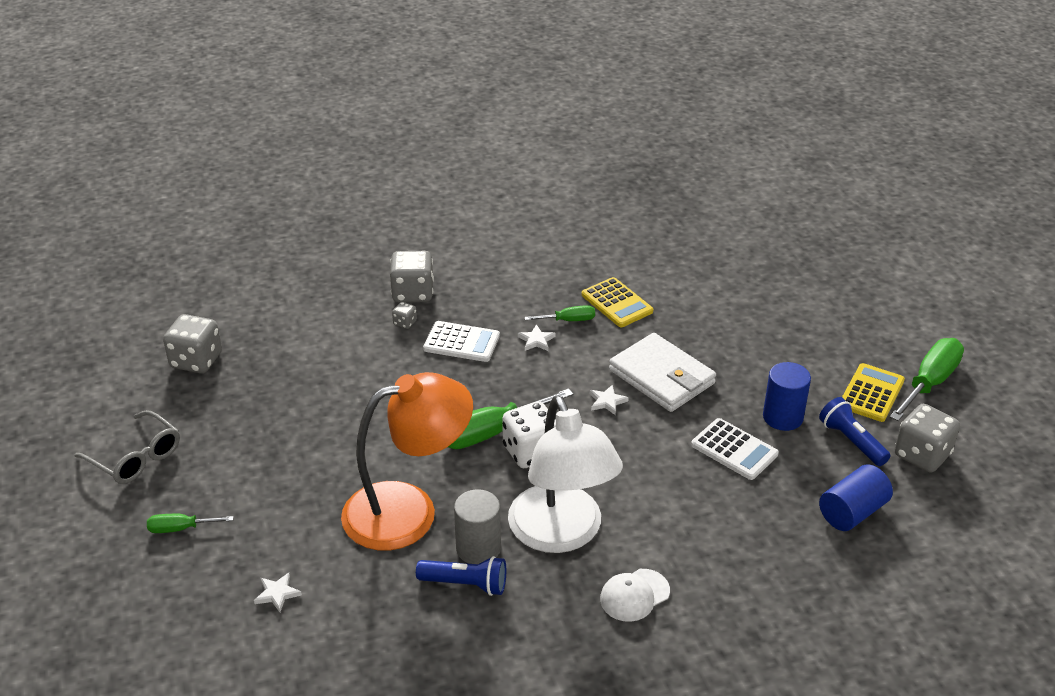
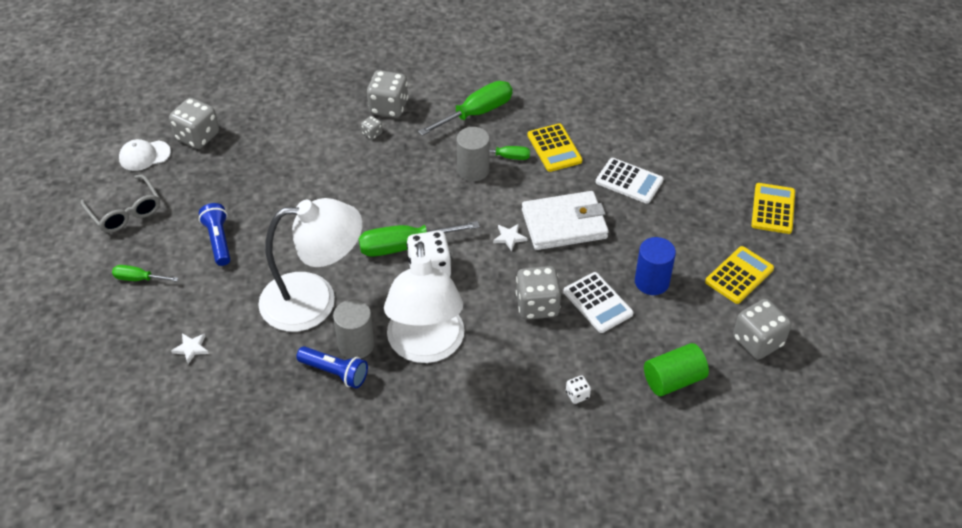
camera: 15 degrees right, 10 degrees up
orange lamp [341,372,473,551] -> white lamp [258,198,363,332]
white calculator [423,321,500,362] -> white calculator moved to [596,158,664,204]
white star [518,324,555,351] -> grey cylinder [457,127,490,182]
white cap [600,569,670,622] -> white cap moved to [119,139,171,171]
white wallet [609,333,716,412] -> white wallet turned 75 degrees counterclockwise [522,191,609,250]
blue flashlight [819,397,891,466] -> blue flashlight moved to [199,203,231,266]
blue cylinder [819,464,893,531] -> green cylinder [644,343,709,396]
green screwdriver [890,338,964,421] -> green screwdriver moved to [418,81,512,136]
none -> grey dice [516,266,561,320]
none -> white dice [566,375,591,404]
none -> yellow calculator [751,183,795,234]

